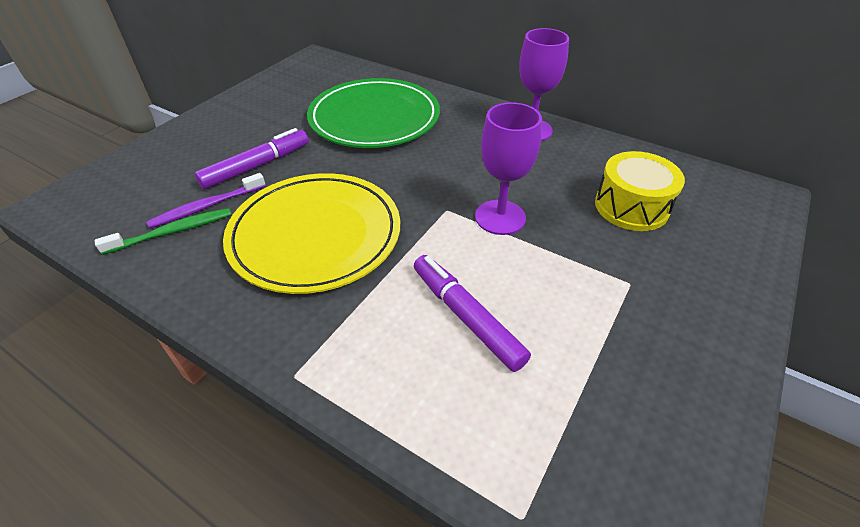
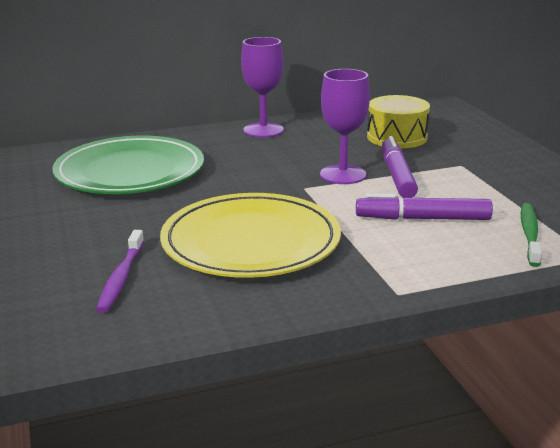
camera: 50 degrees left, 20 degrees down
green toothbrush [95,208,231,255] -> green toothbrush moved to [521,203,542,267]
purple marker [195,128,309,189] -> purple marker moved to [382,136,418,198]

